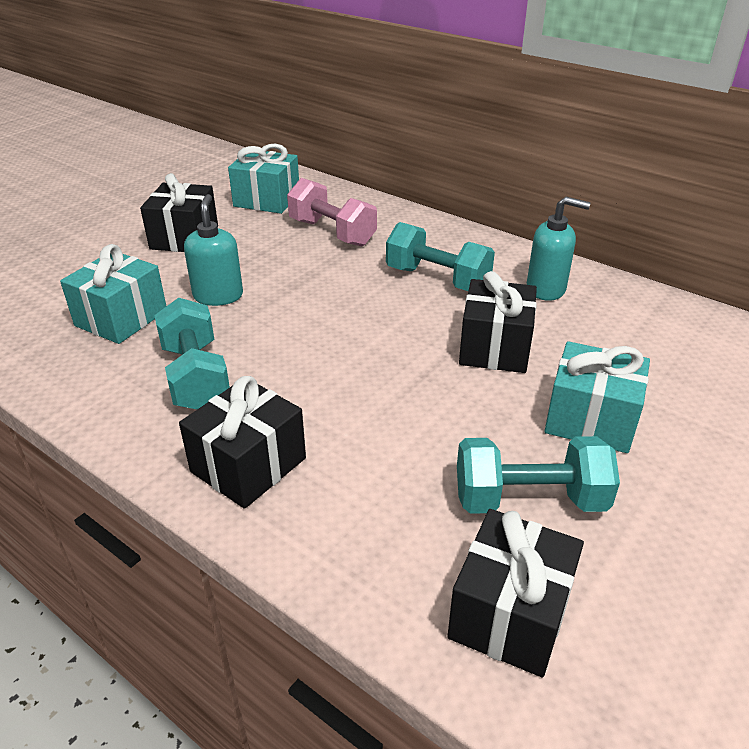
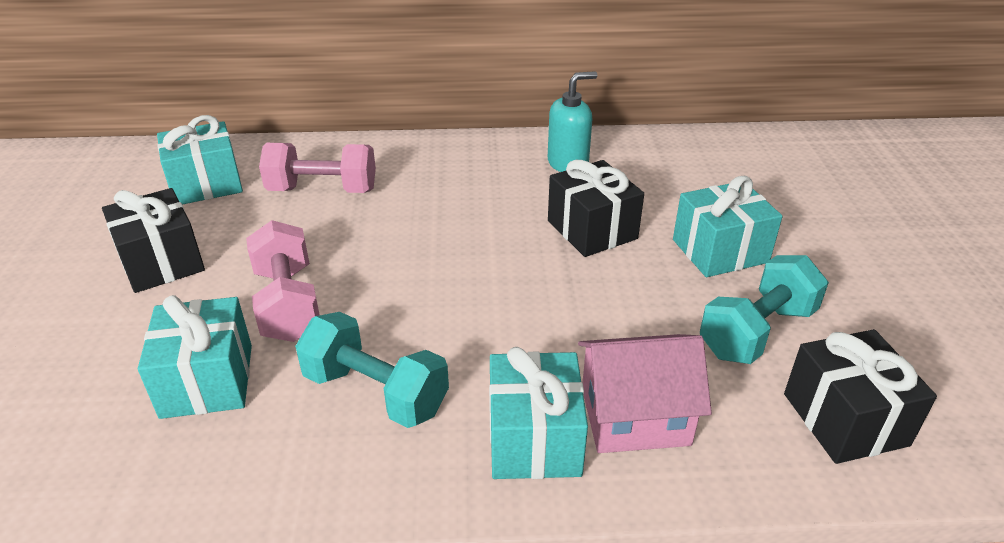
camera: 40 degrees left, 0 degrees up
black gift [179,376,306,509] -> turquoise gift [489,347,588,479]
turquoise soap dispenser [184,194,243,306] -> pink dumbbell [246,220,320,342]
turquoise dumbbell [386,222,495,291] -> none
none -> pink house [578,334,712,453]

